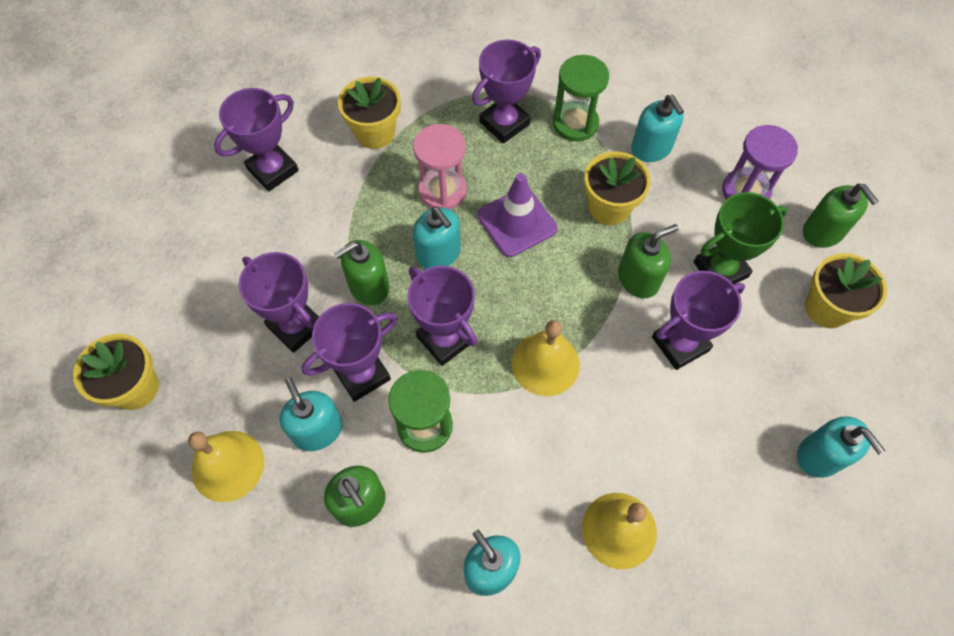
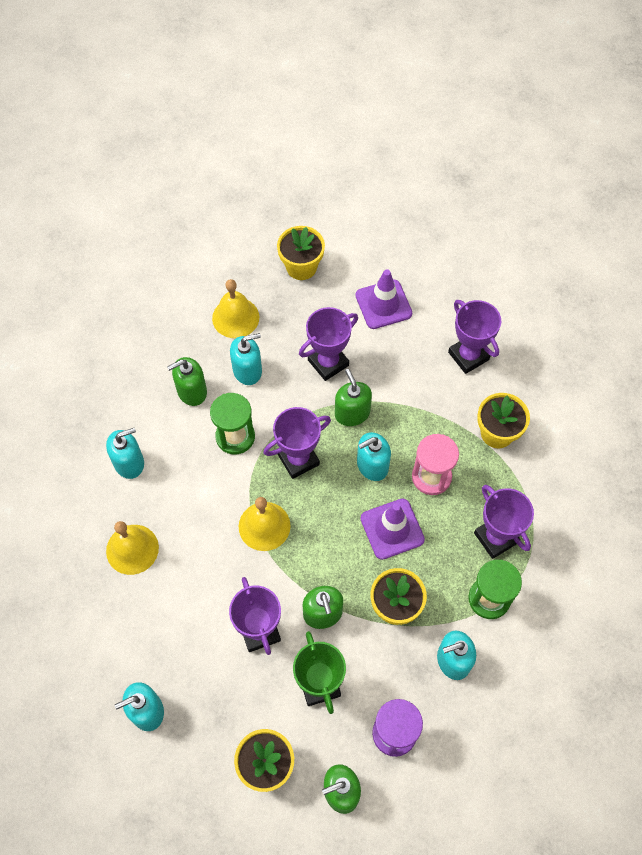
camera: 100 degrees right, 0 degrees up
purple trophy [302,303,397,402] -> none
none -> purple traffic cone [355,269,412,329]

